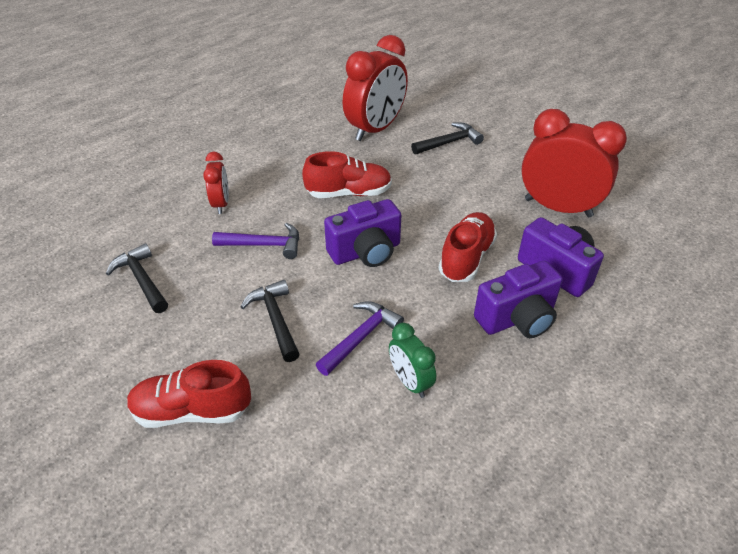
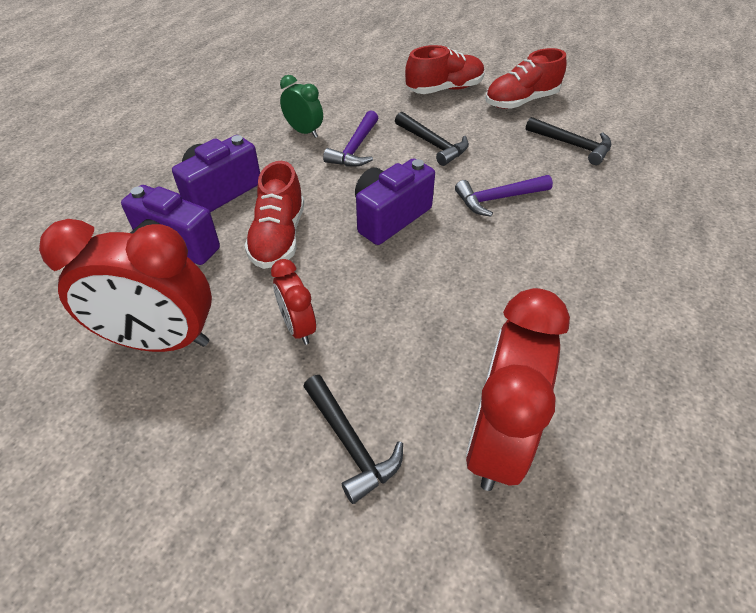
camera: 160 degrees right, 5 degrees up
red clock [203,151,229,214] -> red clock moved to [271,259,316,345]
red shoe [302,151,392,198] -> red shoe moved to [485,48,566,109]
black hammer [411,122,484,154] -> black hammer turned 75 degrees counterclockwise [303,375,403,504]

